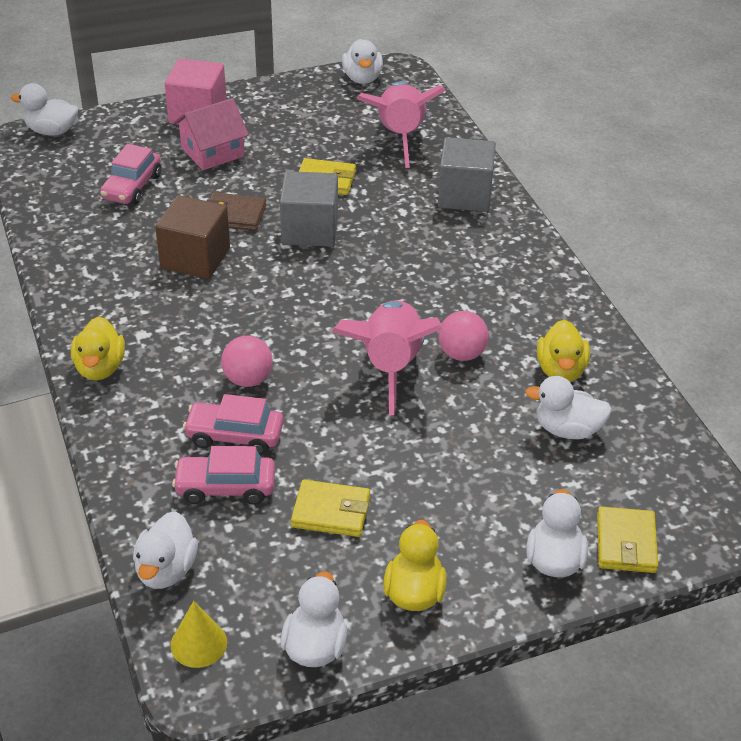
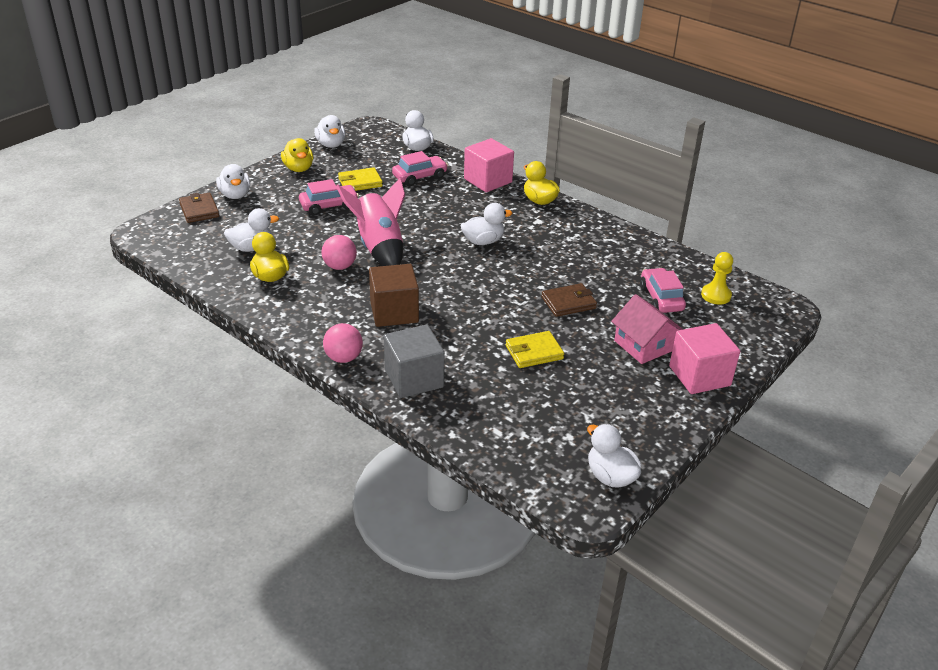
camera: 150 degrees right, 5 degrees down
white duck [11,83,78,136] -> white duck moved to [460,203,513,245]
brown cube [155,195,230,279] -> brown cube moved to [369,264,419,327]
yellow cone [171,601,227,668] -> none
pink house [173,98,249,170] -> pink house turned 60 degrees counterclockwise [611,294,683,364]
pink car [183,394,284,455] -> pink car moved to [299,179,359,215]
pink ball [221,336,273,387] -> pink ball moved to [323,323,363,363]
grey cube [280,171,338,247] -> none
pink rocket [357,81,446,168] -> none
yellow wallet [597,506,658,573] -> brown wallet [179,193,219,223]
none -> pink cube [464,138,514,192]
none -> yellow pawn [701,252,733,304]

